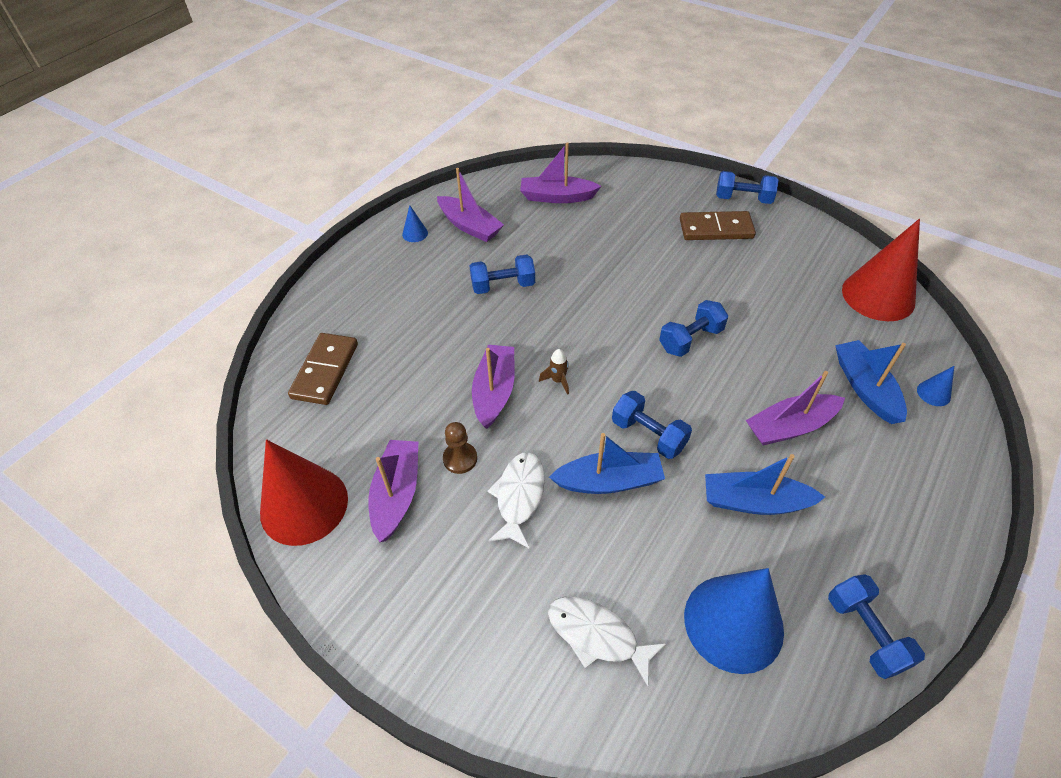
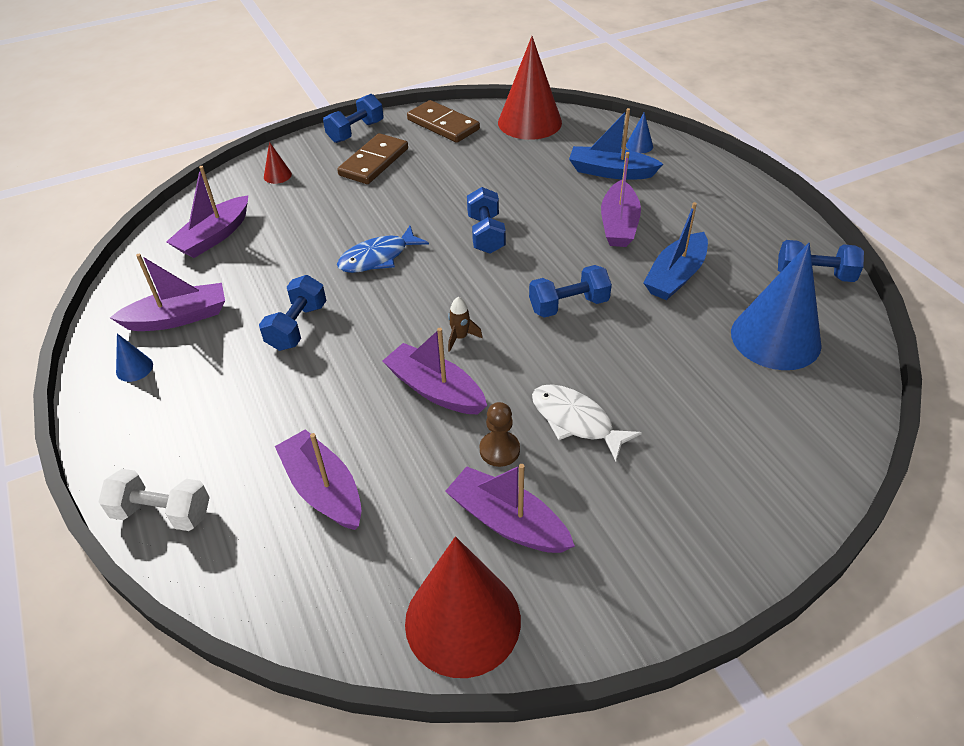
camera: 60 degrees left, 5 degrees down
brown domino [288,333,358,405] -> brown domino moved to [407,100,480,143]
white fish [548,597,667,686] -> none
blue boat [549,433,665,494] -> none
none -> white dumbbell [98,469,210,531]
none -> red cone [264,142,292,184]
none -> purple boat [275,429,362,530]
none -> blue fish [337,226,429,273]

